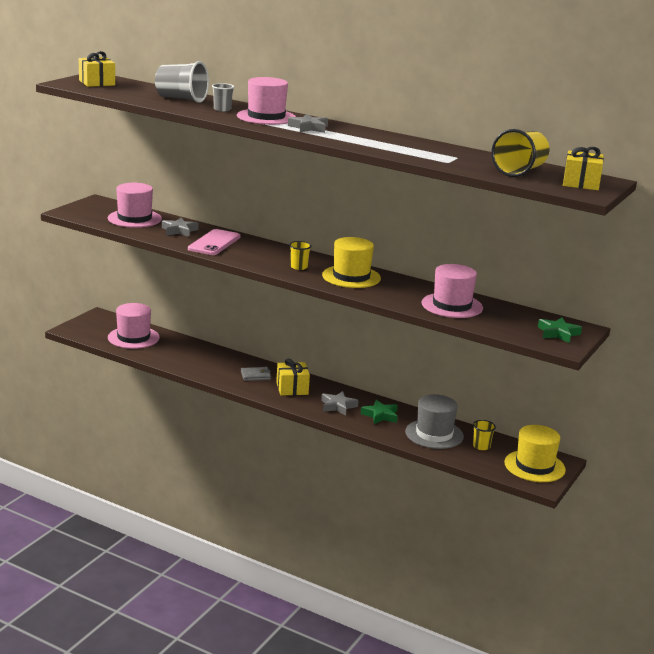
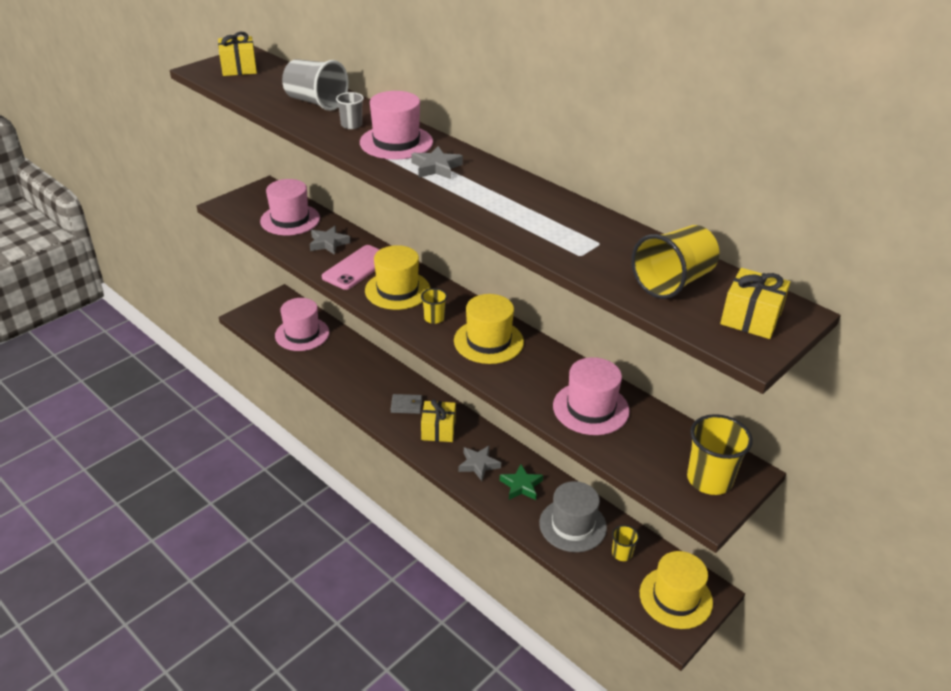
camera: 15 degrees right, 15 degrees up
green star [538,317,582,343] -> yellow cup [687,414,753,495]
none -> yellow hat [365,245,430,310]

